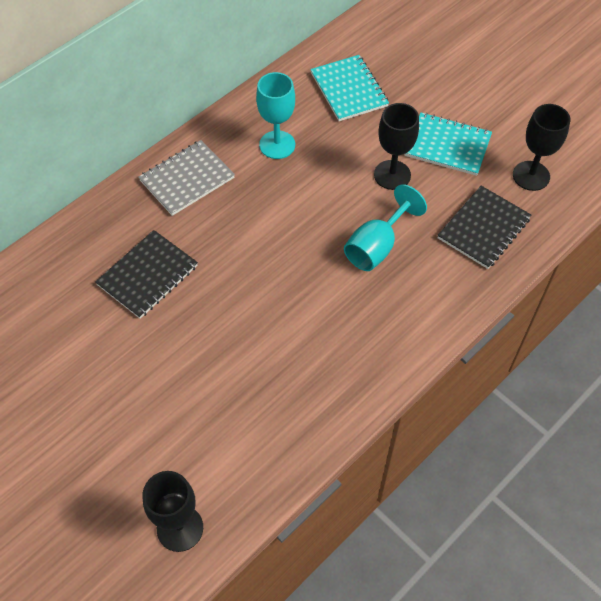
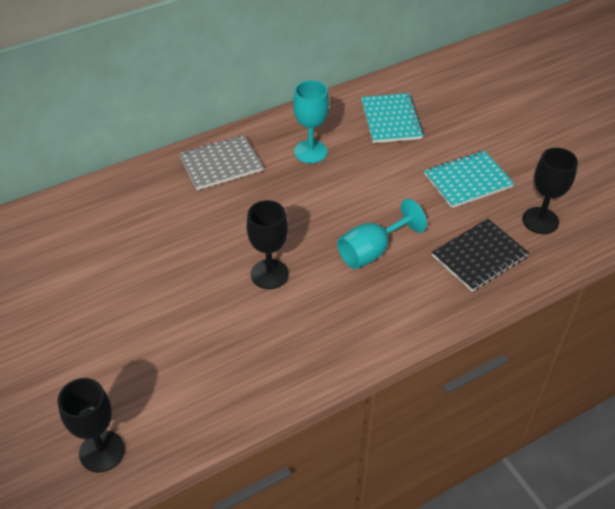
camera: 15 degrees right, 10 degrees down
black notebook [95,230,198,319] -> none
black goblet [374,103,419,190] -> black goblet moved to [247,200,289,289]
turquoise notebook [405,112,492,176] -> turquoise notebook turned 60 degrees counterclockwise [424,150,514,208]

